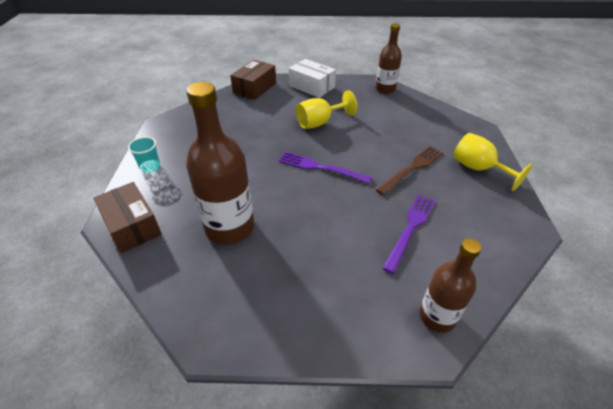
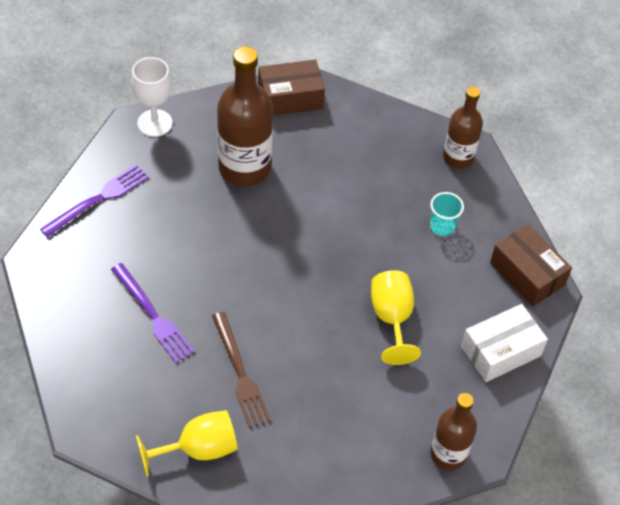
camera: 110 degrees right, 10 degrees up
turquoise cup [128,137,161,173] -> turquoise cup moved to [430,192,464,236]
purple fork [279,151,373,184] -> purple fork moved to [40,164,149,237]
brown bottle [419,238,482,333] -> brown bottle moved to [443,87,483,169]
none -> white goblet [131,57,172,137]

